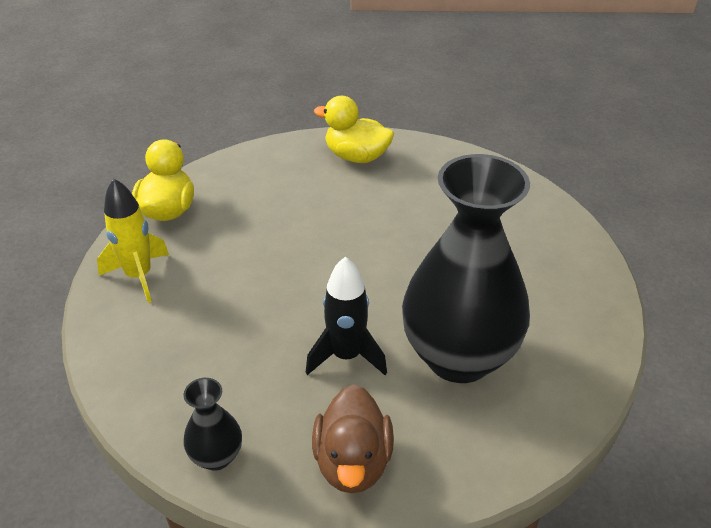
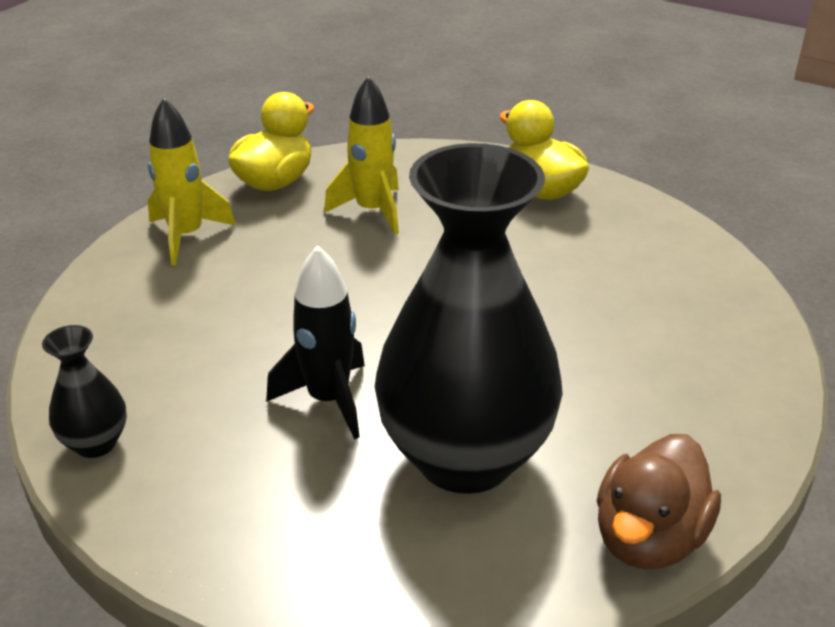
camera: 30 degrees right, 5 degrees down
brown duck [312,384,394,493] -> brown duck moved to [597,434,721,570]
none -> yellow rocket [324,76,399,235]

